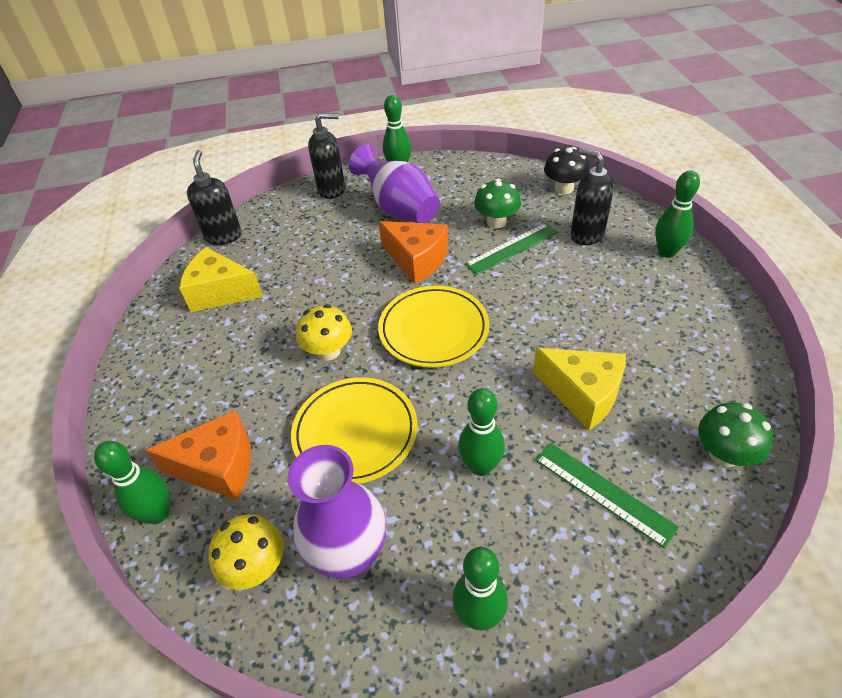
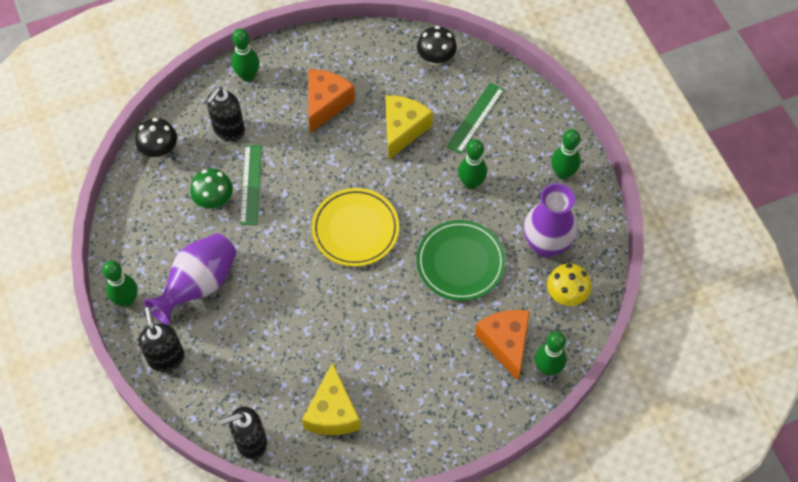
camera: 105 degrees left, 15 degrees up
yellow plate [291,377,418,484] -> green plate [417,220,506,301]
yellow mushroom [296,304,352,361] -> none
orange cheese [378,221,448,284] -> orange cheese moved to [308,69,355,133]
green ruler [465,223,558,275] -> green ruler turned 45 degrees clockwise [240,145,262,225]
green mushroom [699,403,773,467] -> black mushroom [417,26,457,65]

